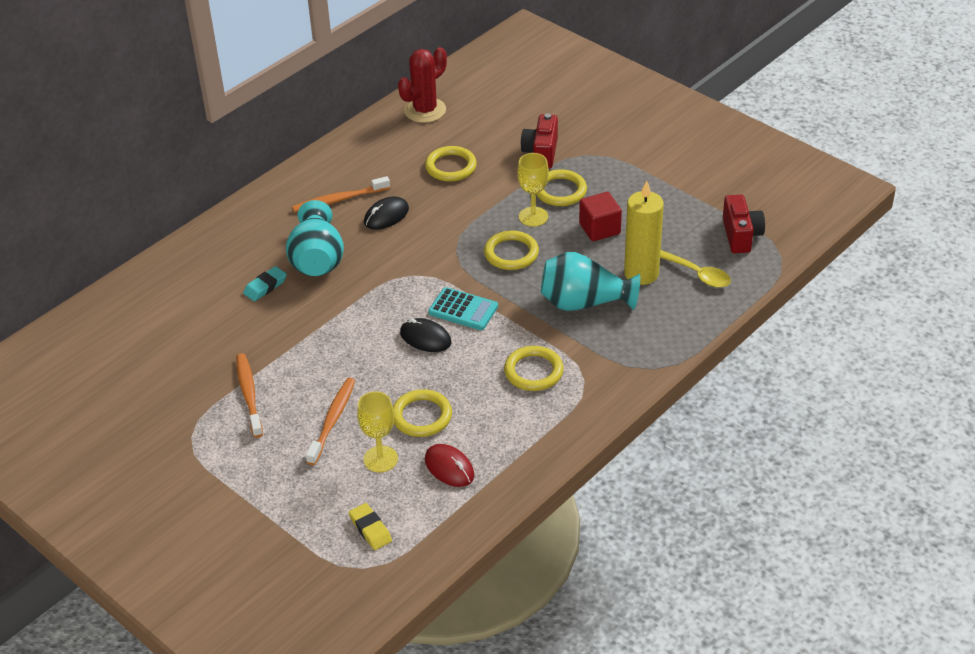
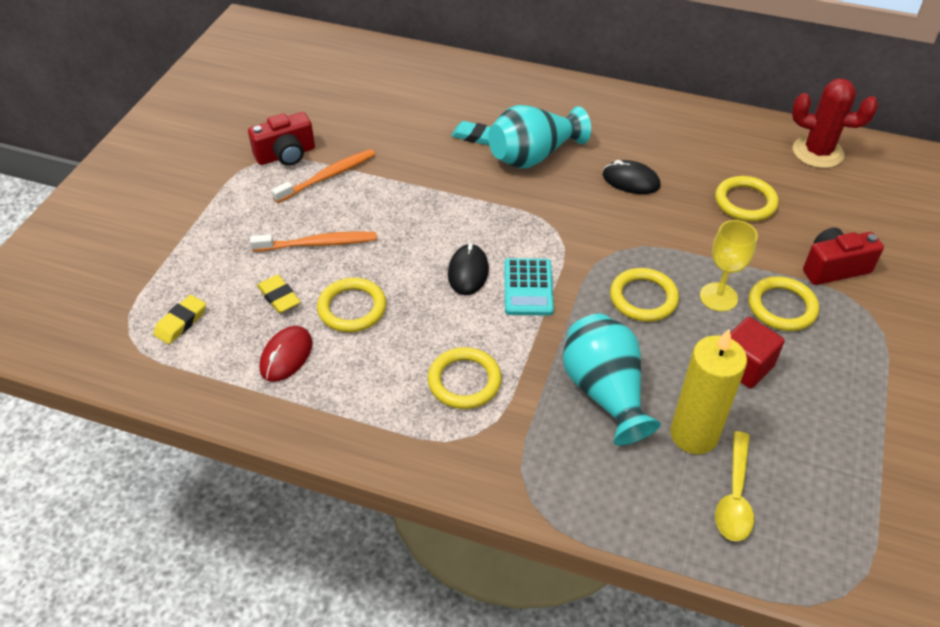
camera: 65 degrees right, 5 degrees up
orange toothbrush [292,176,390,212] -> none
yellow goblet [357,391,398,473] -> yellow eraser [257,275,300,313]
red camera [723,195,765,253] -> red camera moved to [248,112,315,166]

